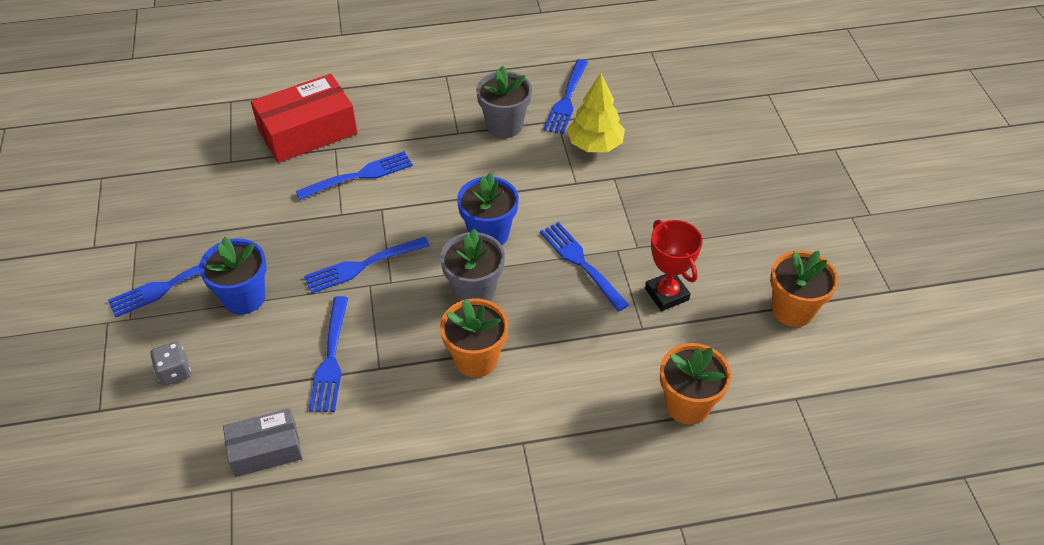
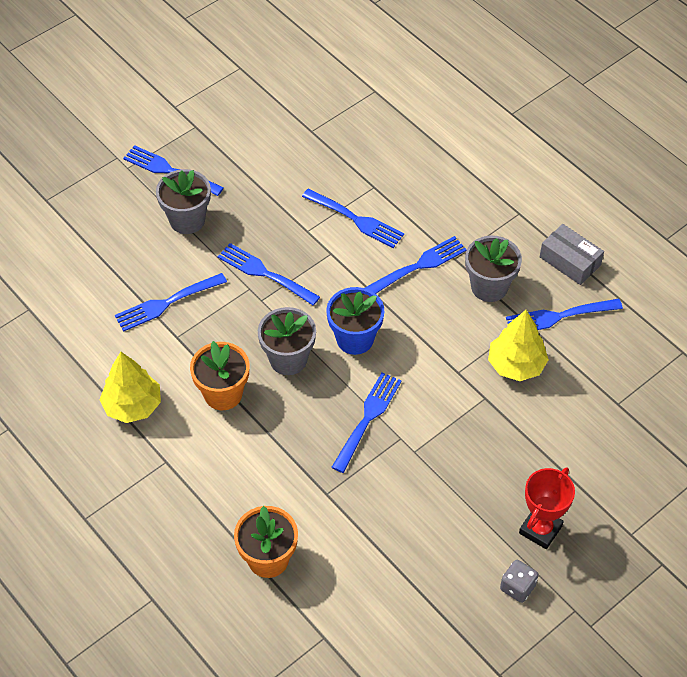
camera: 60 degrees right, 5 degrees up
grey dice [150,342,191,386] -> grey dice moved to [500,560,539,603]
blue flower pot [199,237,267,315] -> grey flower pot [156,169,211,234]
grey box [223,408,302,477] -> grey box moved to [540,224,604,285]
red box [251,74,358,163] -> none
red trophy [645,220,703,311] -> red trophy moved to [519,468,575,549]
orange flower pot [770,250,838,327] -> none
none -> yellow tree [99,352,161,423]
none -> blue fork [365,236,467,294]

